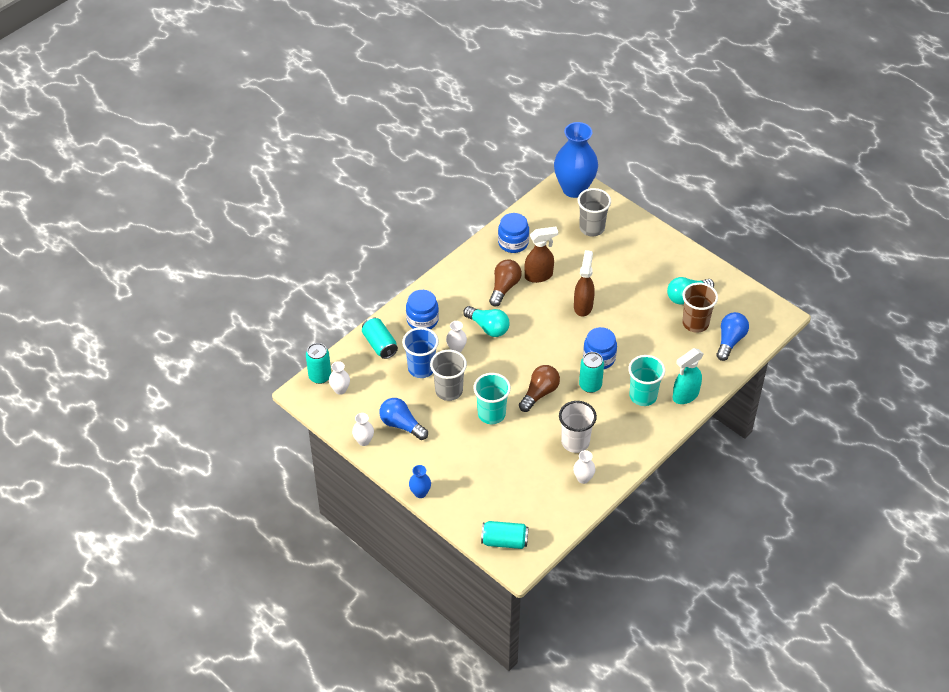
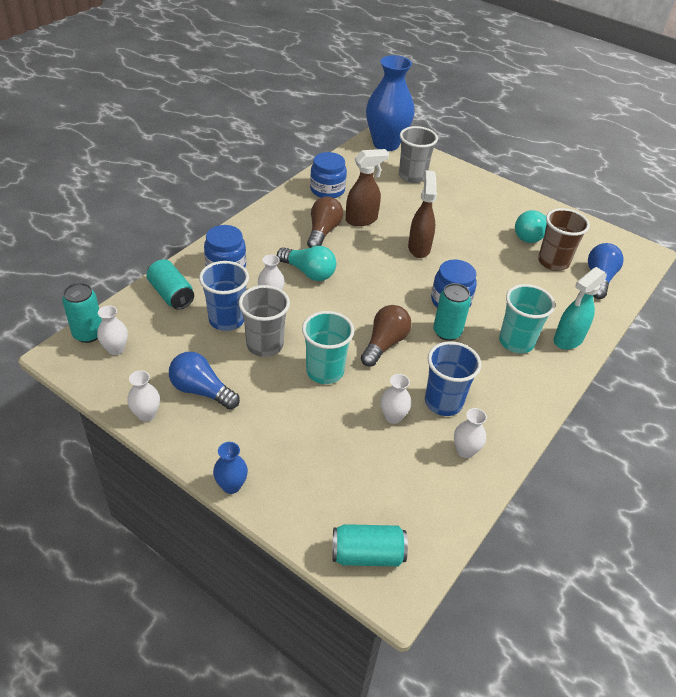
camera: 10 degrees left, 5 degrees down
white cup [559,401,597,453] -> blue cup [425,341,481,416]
none -> white vase [381,374,411,424]

